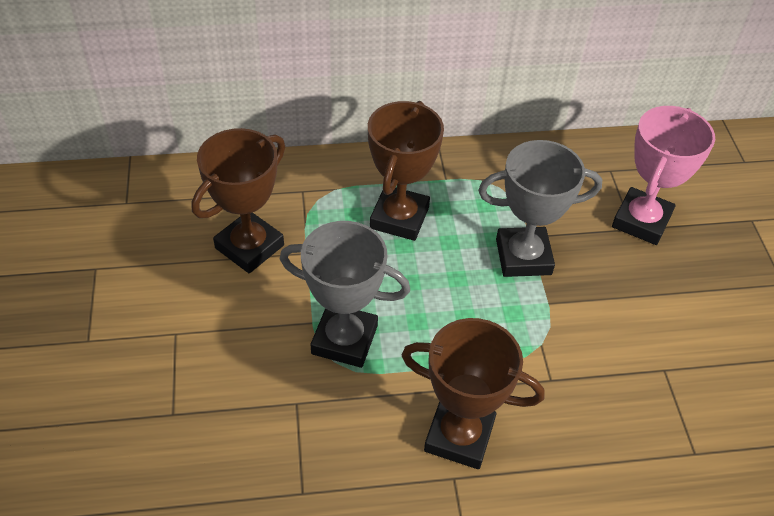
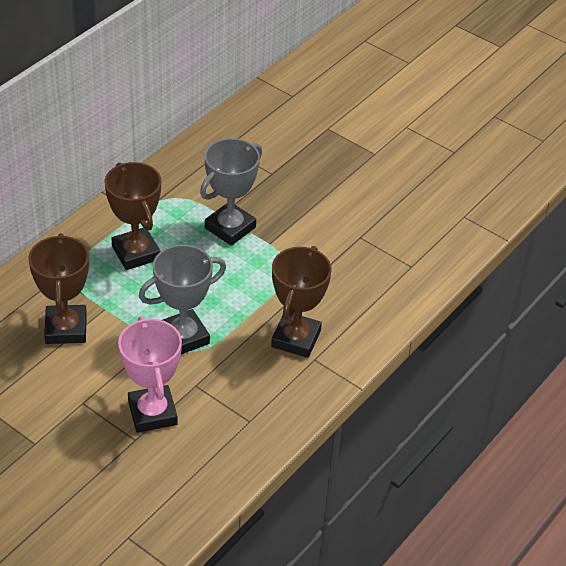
camera: 45 degrees left, 5 degrees down
brown trophy [402,318,545,469] -> brown trophy turned 45 degrees counterclockwise [271,246,332,358]
pink trophy [612,106,715,245] -> pink trophy moved to [118,316,182,433]

